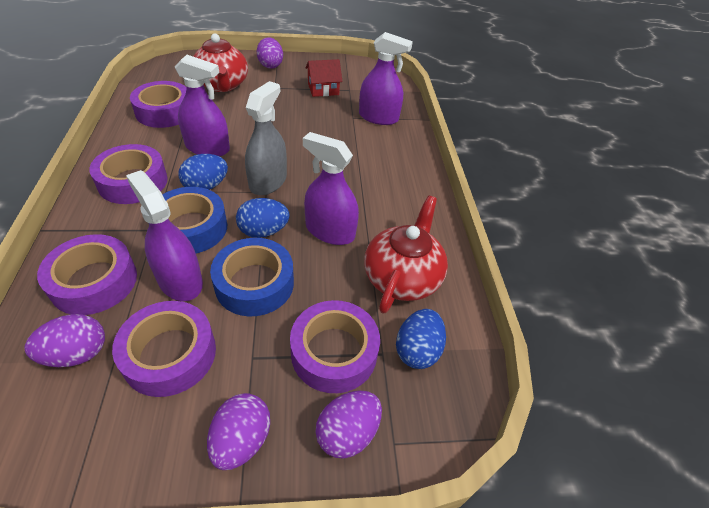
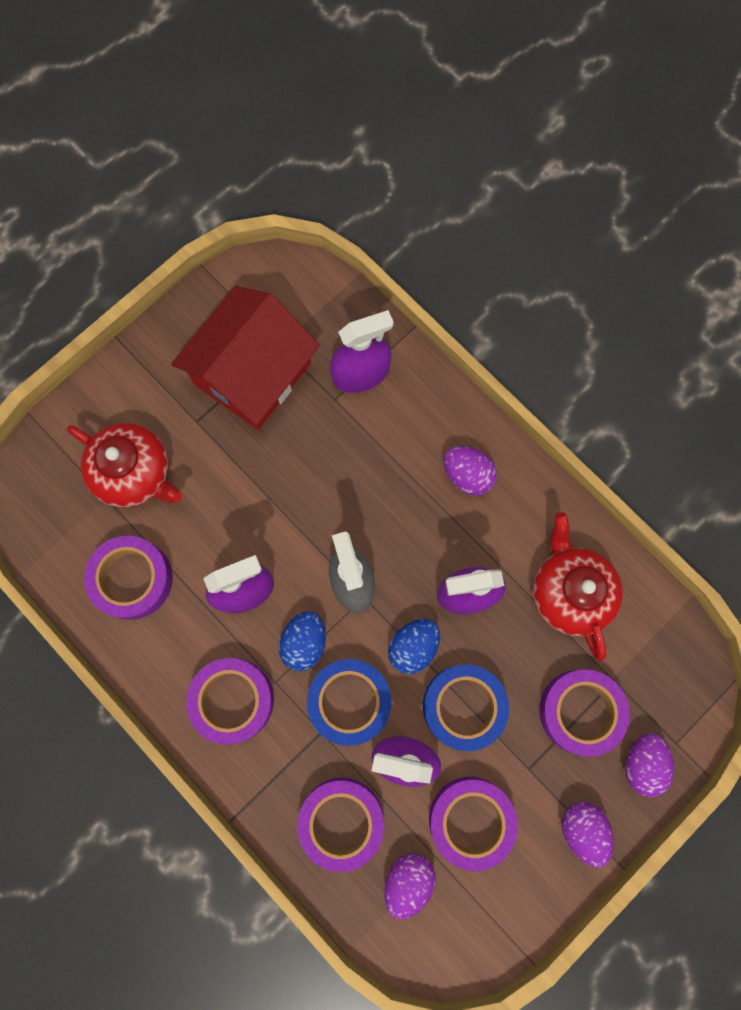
camera: 35 degrees left, 30 degrees up
purple egg [257,37,283,69] -> purple egg moved to [443,446,497,496]
red house [306,59,342,97] -> red house [171,286,320,430], size x2.11
blue egg [396,309,446,369] -> none

